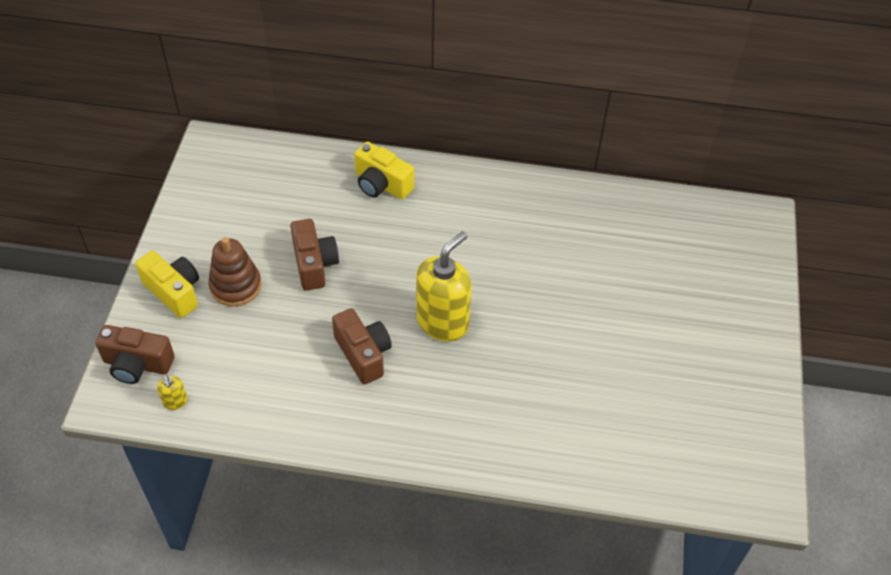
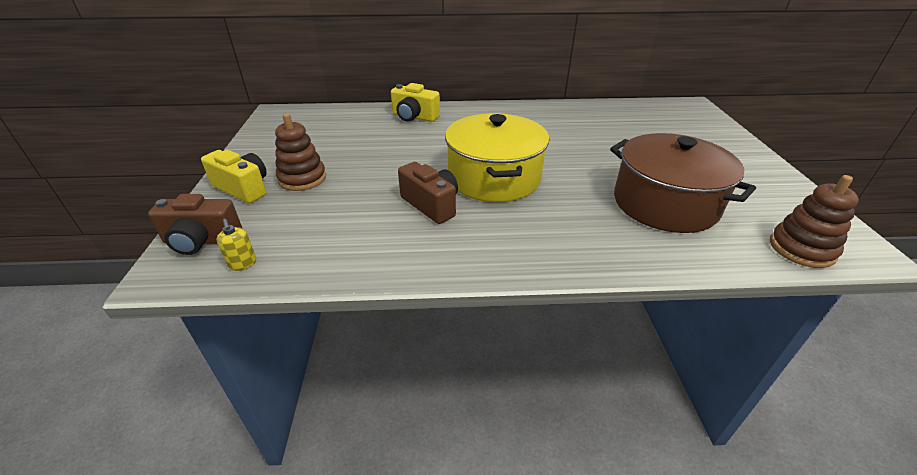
camera: 10 degrees left, 15 degrees down
brown camera [290,219,339,291] -> none
yellow soap dispenser [416,231,471,342] -> yellow pot [445,113,549,202]
none -> brown pot [610,133,756,233]
none -> brown stacking toy [770,175,859,268]

